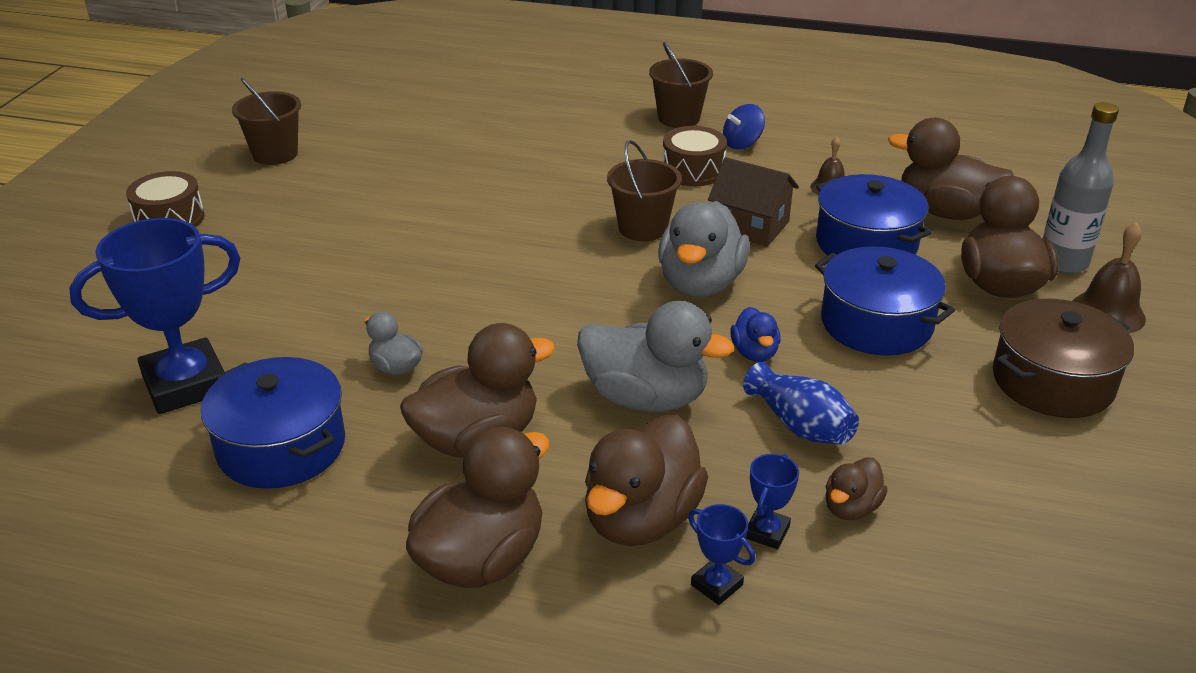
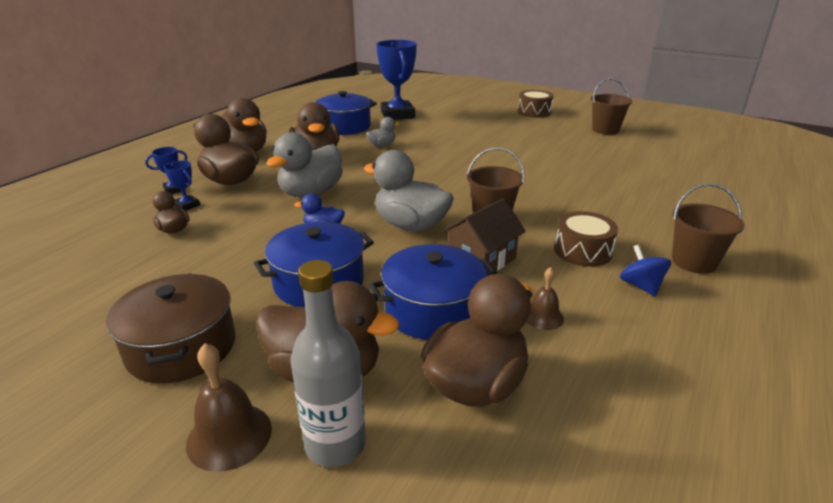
camera: 105 degrees right, 5 degrees down
blue vase [743,362,859,445] -> none

